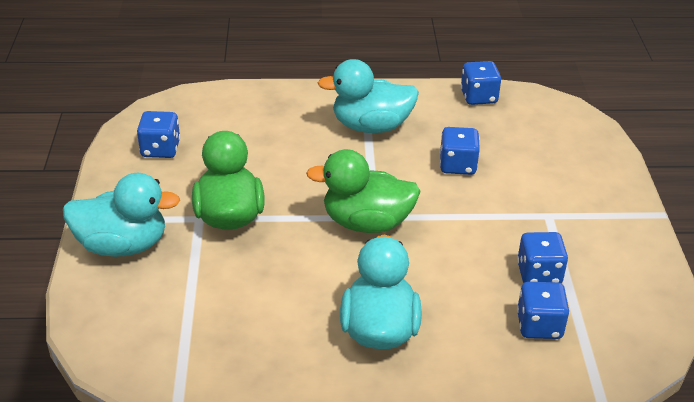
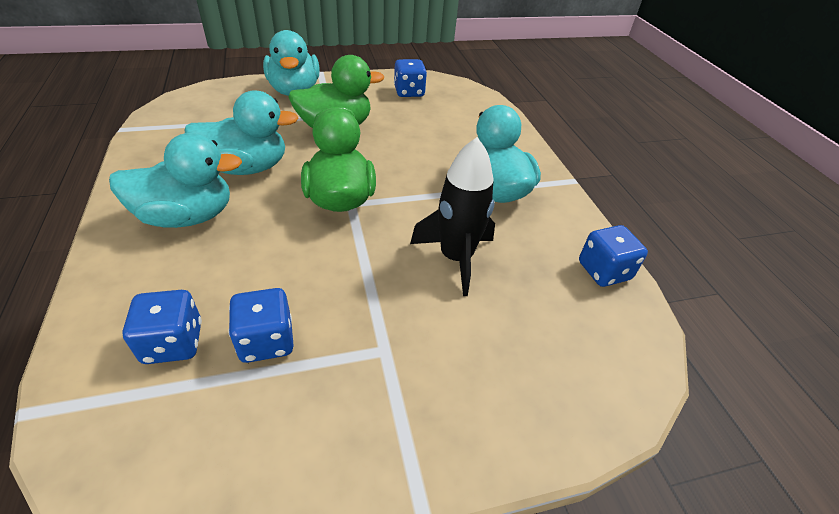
camera: 75 degrees right, 5 degrees up
blue dice [440,127,480,175] -> black rocket [410,137,495,296]
none -> turquoise duck [185,90,298,175]

